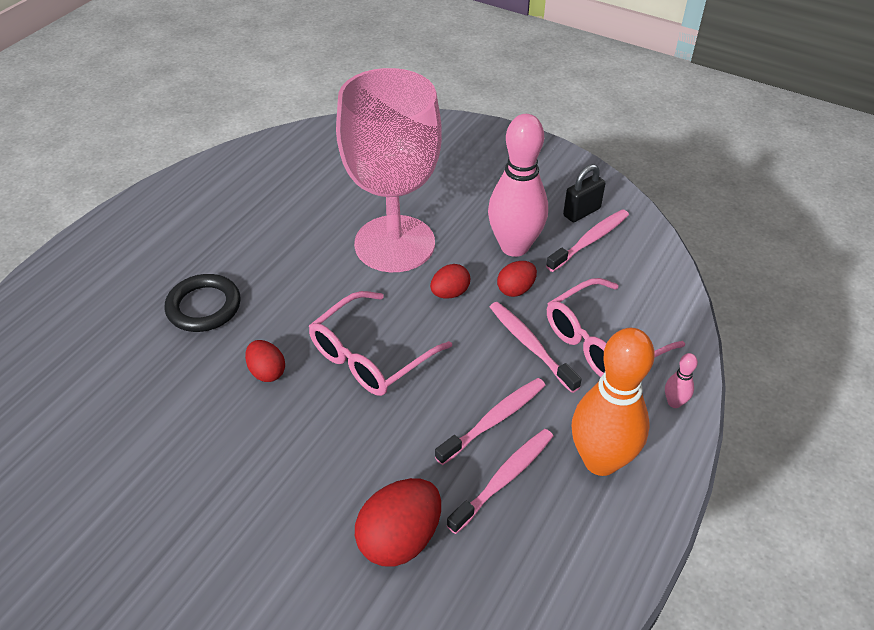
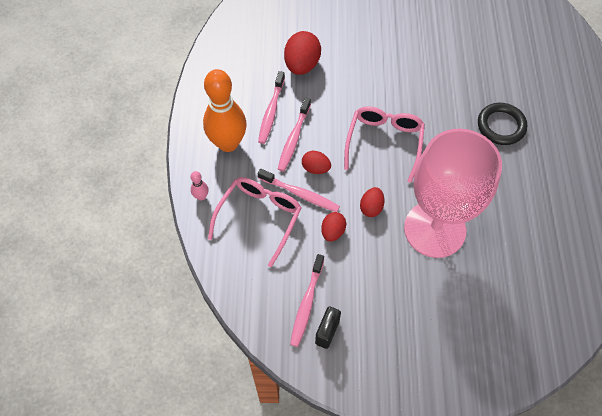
camera: 150 degrees right, 15 degrees up
red egg [245,340,285,382] -> red egg moved to [302,151,331,174]
pink bowling pin [488,114,548,257] -> none

